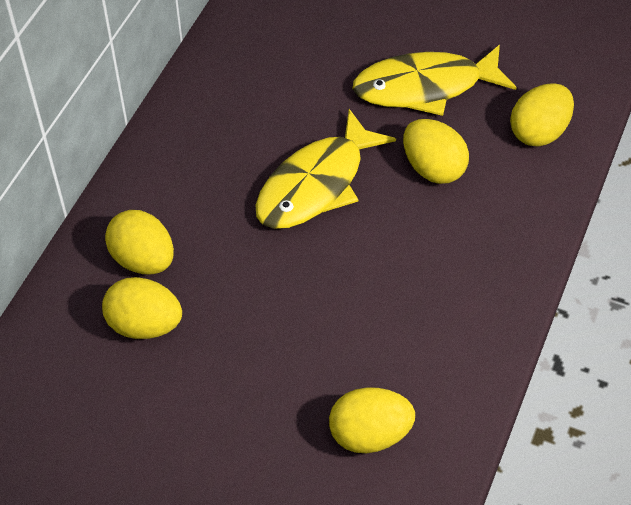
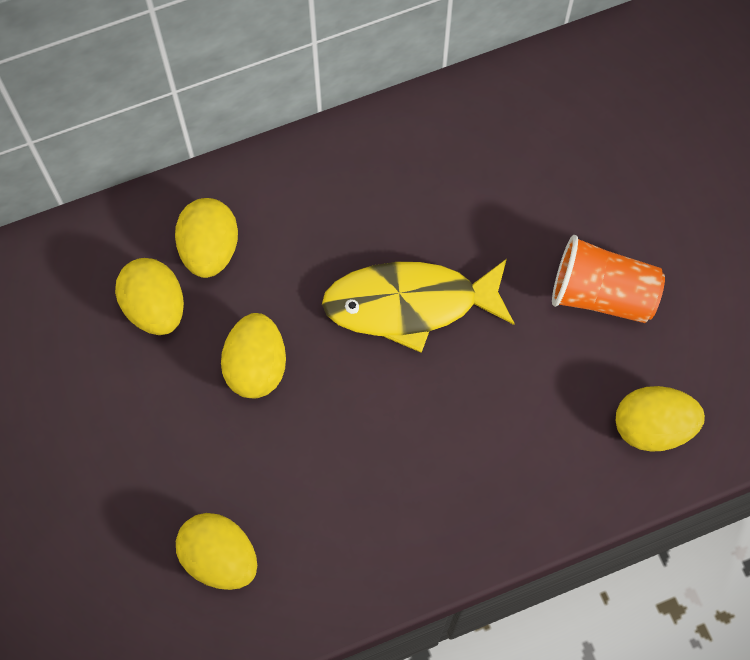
camera: 45 degrees right, 15 degrees up
yellow fish [353,45,517,116] -> orange cup [552,235,665,323]
yellow egg [403,119,469,184] -> yellow egg moved to [221,313,286,398]

